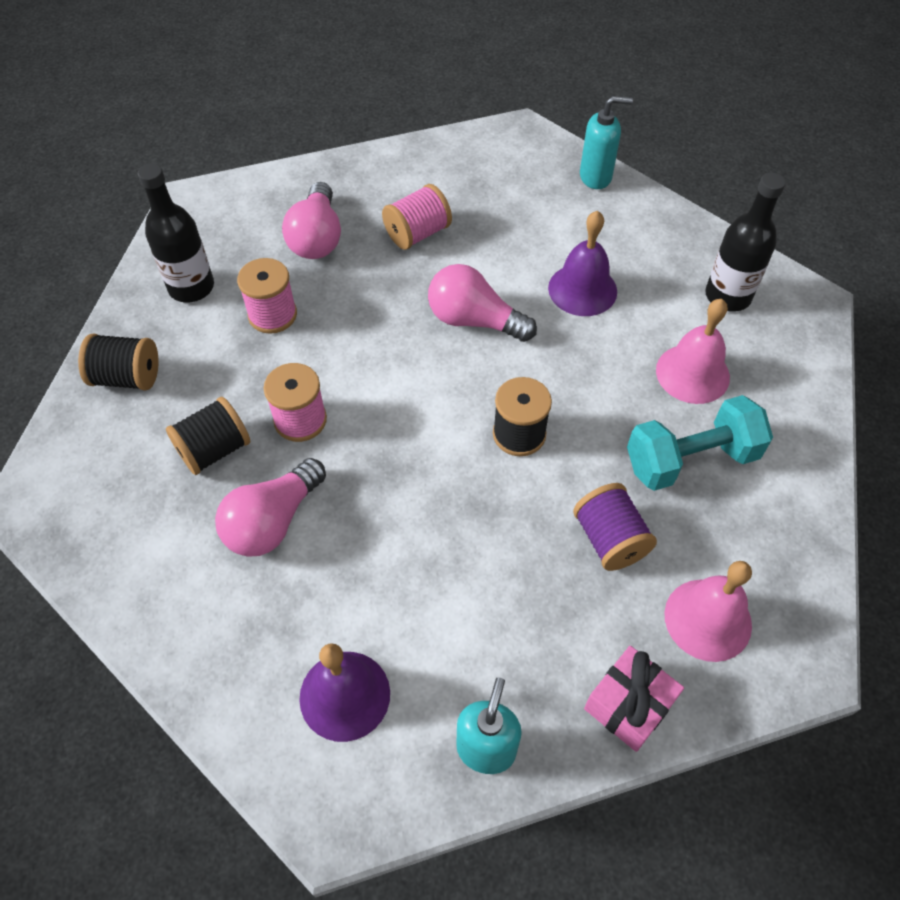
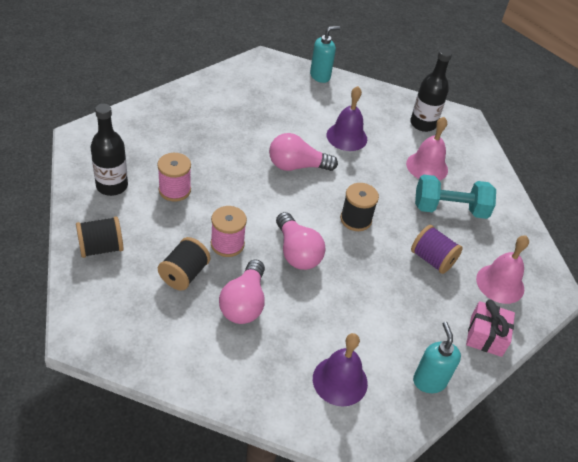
camera: 30 degrees left, 10 degrees down
pink light bulb [282,182,341,259] -> pink light bulb moved to [276,212,326,270]
pink spool [382,184,452,250] -> none
turquoise dumbbell [627,395,773,491] -> turquoise dumbbell turned 45 degrees clockwise [415,175,496,219]

